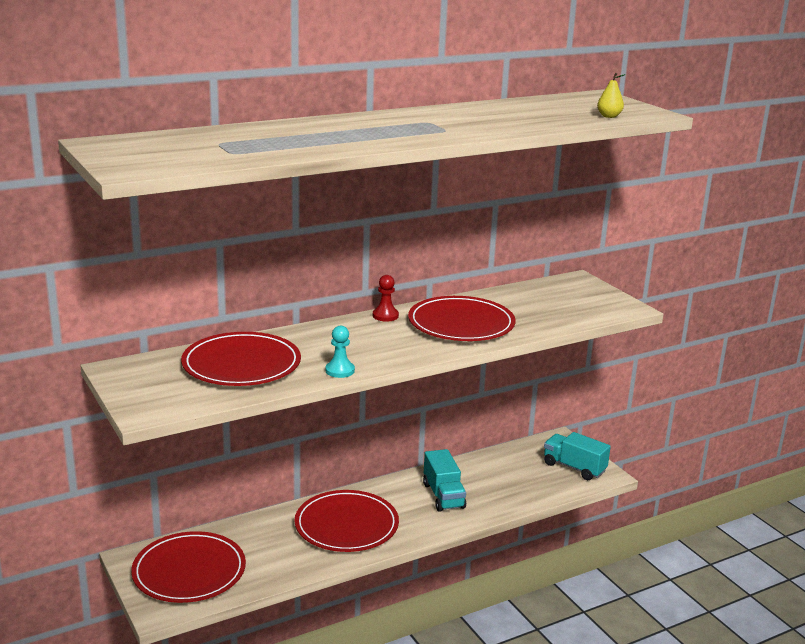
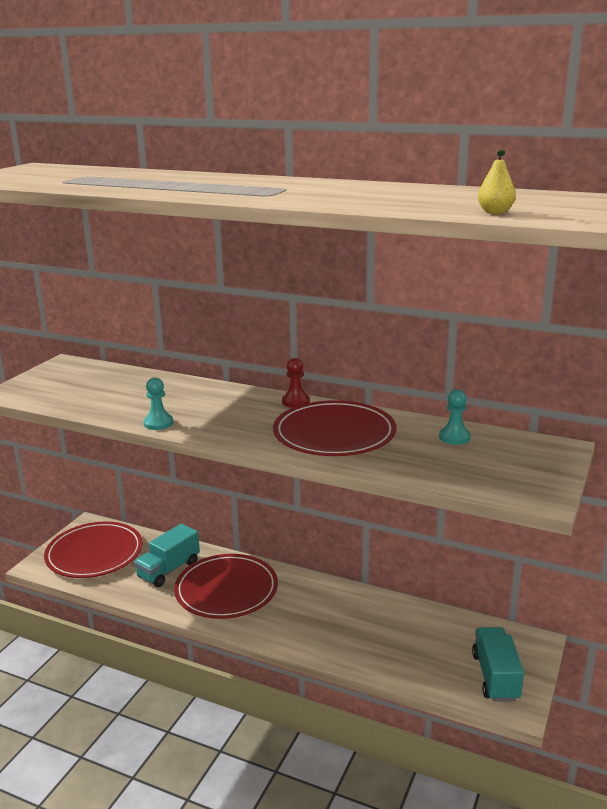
camera: 55 degrees right, 0 degrees up
red plate [181,332,301,386] -> none
turquoise truck [423,449,466,512] -> turquoise truck moved to [134,524,200,587]
none -> turquoise pawn [439,389,471,445]

